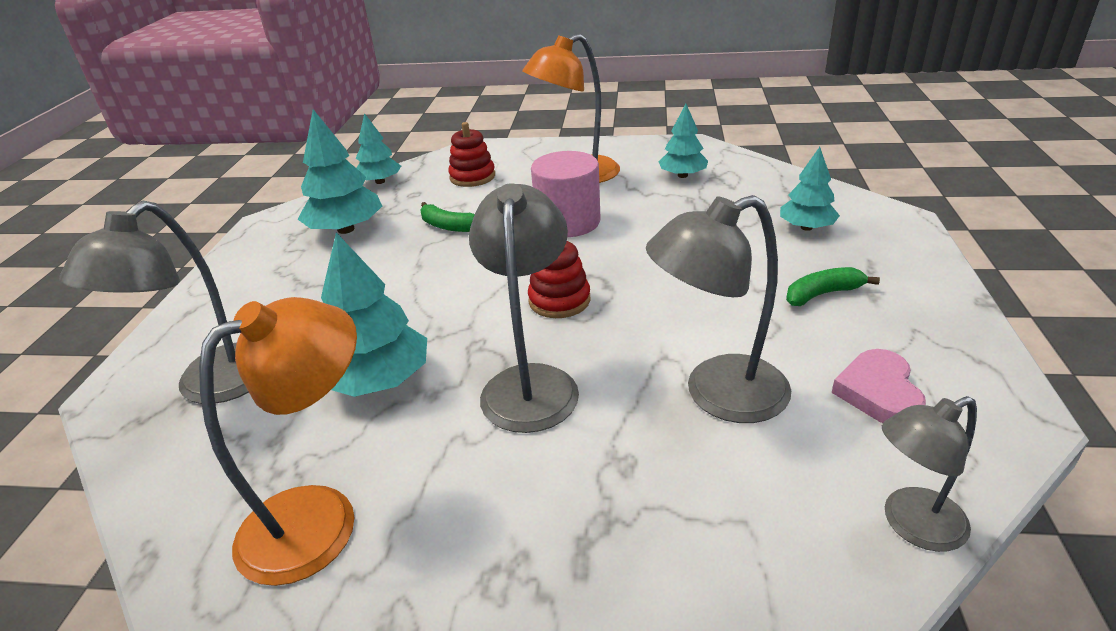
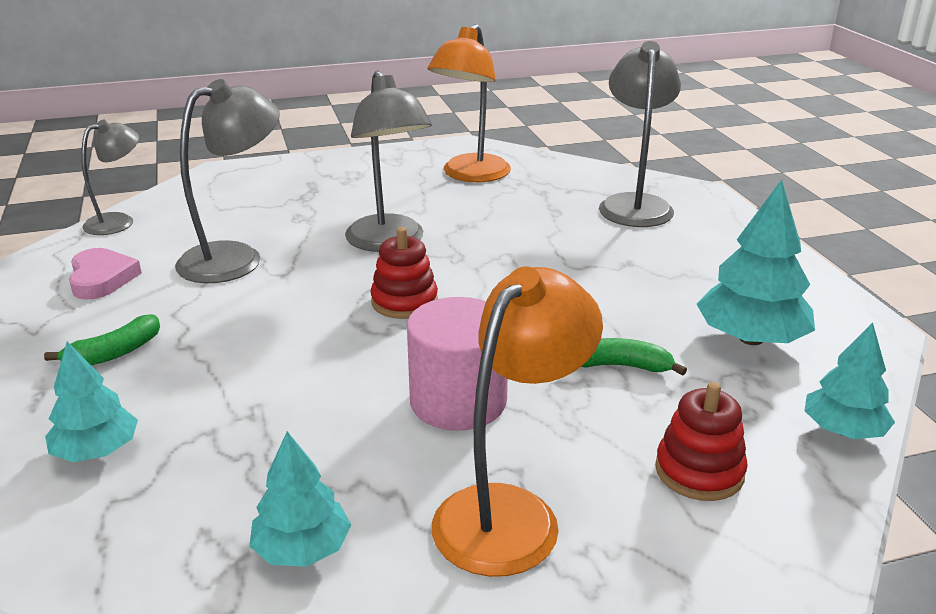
camera: 155 degrees right, 5 degrees down
turquoise tree [321,232,427,397] -> none

